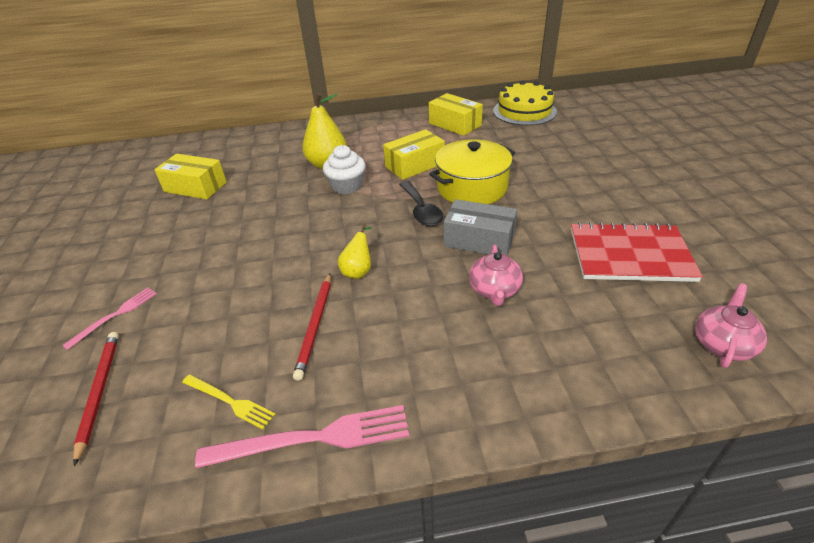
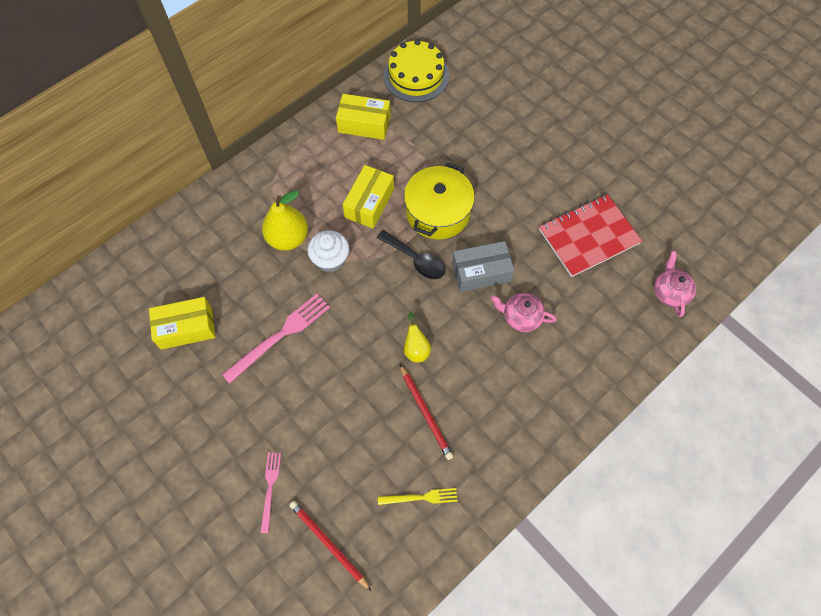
camera: 35 degrees left, 25 degrees up
pink fork [195,405,409,468] -> pink fork moved to [222,294,330,383]
pink teapot [469,245,523,306] -> pink teapot turned 135 degrees clockwise [491,293,557,332]

